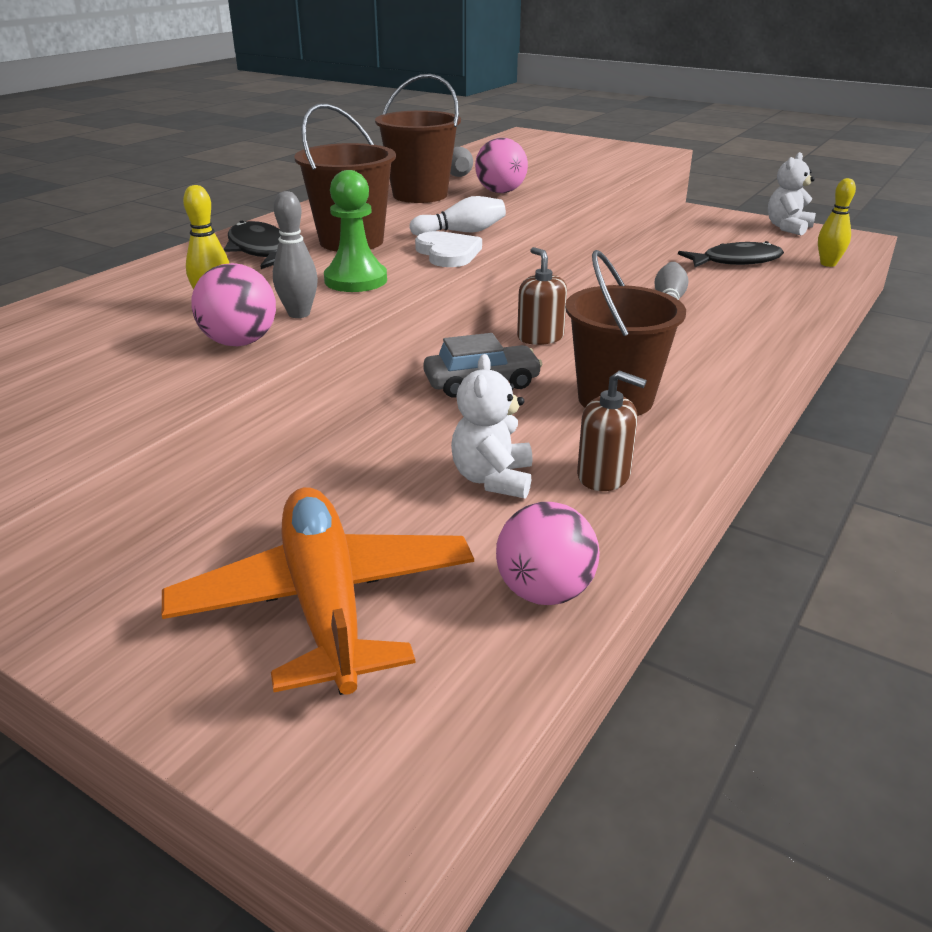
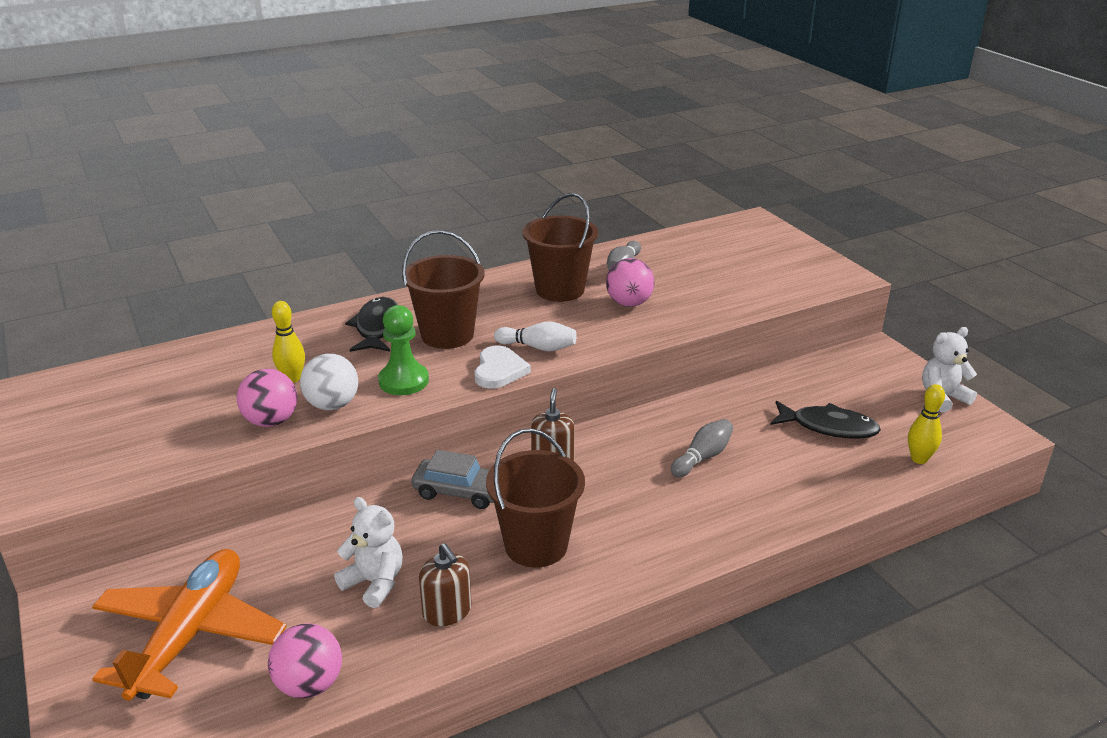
camera: 30 degrees right, 0 degrees up
grey bowling pin [273,191,318,318] -> white ball [300,354,358,410]
white teddy bear [451,354,533,499] -> white teddy bear turned 90 degrees clockwise [334,497,403,608]

